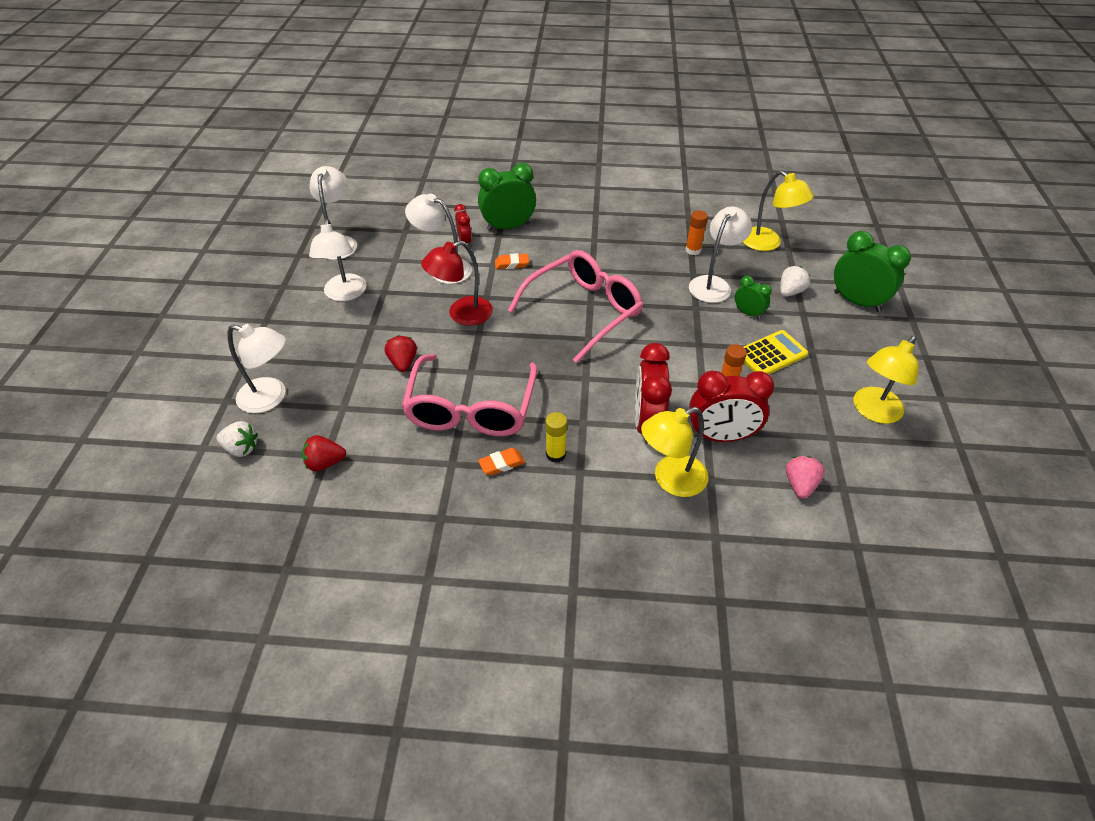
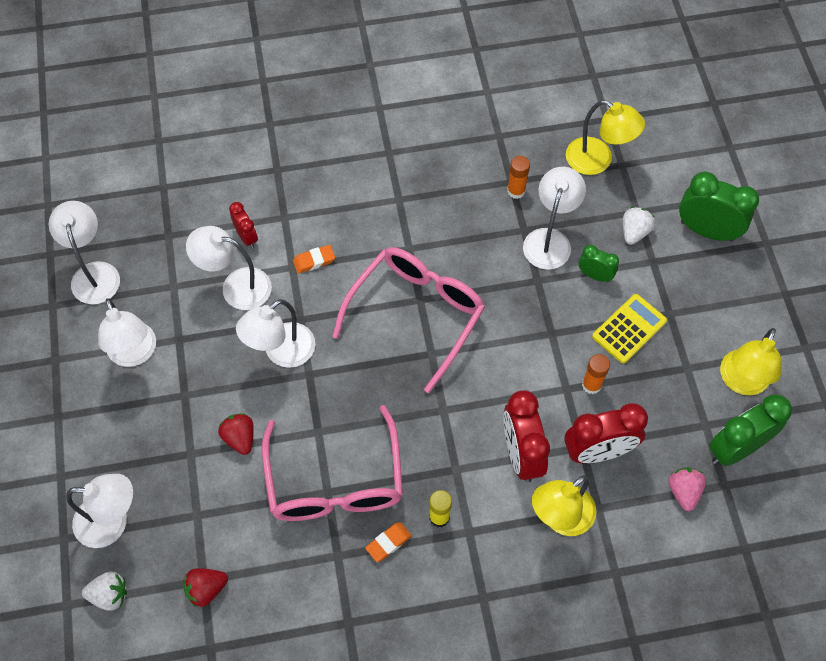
camera: 15 degrees left, 15 degrees up
red lamp [421,240,493,326] -> white lamp [236,299,315,368]
green clock [478,163,536,231] -> green clock moved to [709,394,792,466]

